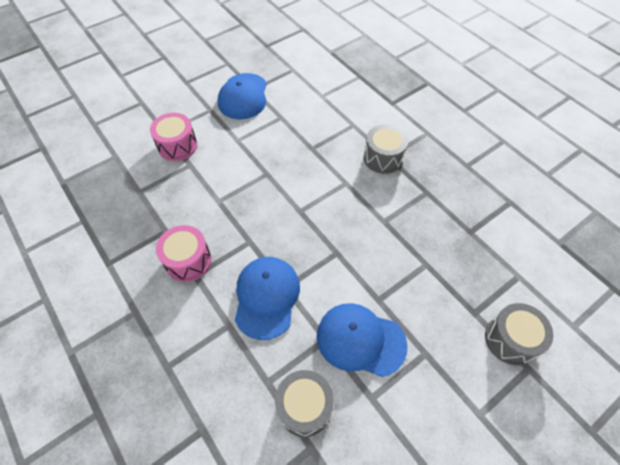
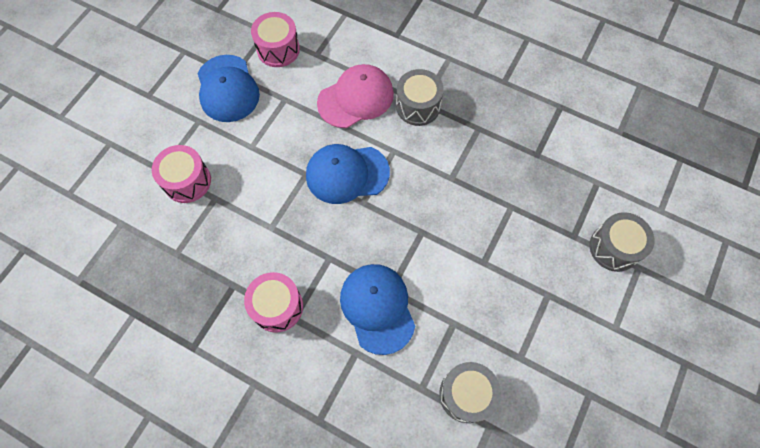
camera: 25 degrees left, 10 degrees up
blue cap [317,303,408,377] -> blue cap moved to [306,144,390,204]
none -> pink drum [251,12,300,67]
none -> pink cap [317,64,394,128]

